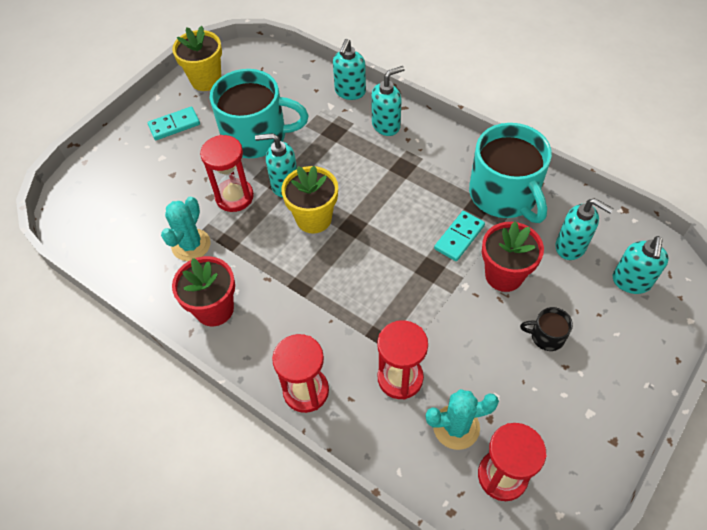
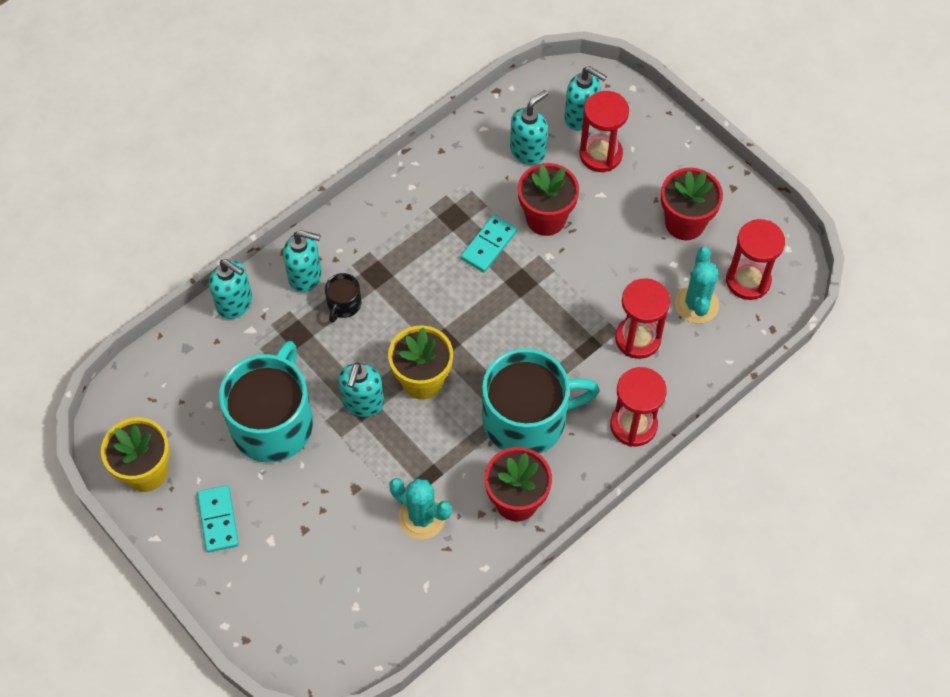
camera: 80 degrees left, 5 degrees up
red hourglass [200,135,254,212] -> red hourglass moved to [579,91,629,172]
turquoise soap dispenser [371,66,405,136] -> turquoise soap dispenser turned 120 degrees clockwise [283,230,321,293]
turquoise domino [434,211,485,261] -> turquoise domino turned 75 degrees clockwise [461,215,517,272]
turquoise mug [469,123,552,223] -> turquoise mug moved to [482,348,600,454]
black mug [520,307,573,351] -> black mug moved to [325,273,361,323]
none -> red flower pot [661,168,723,240]

